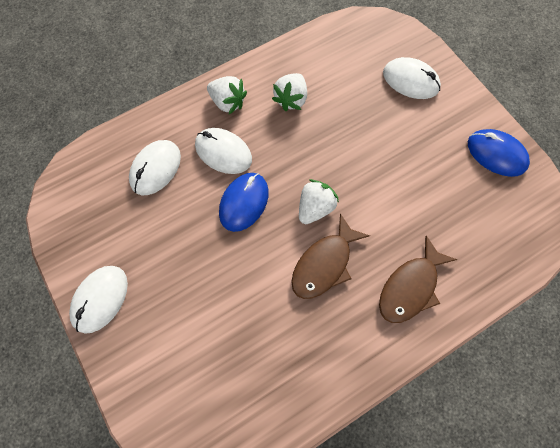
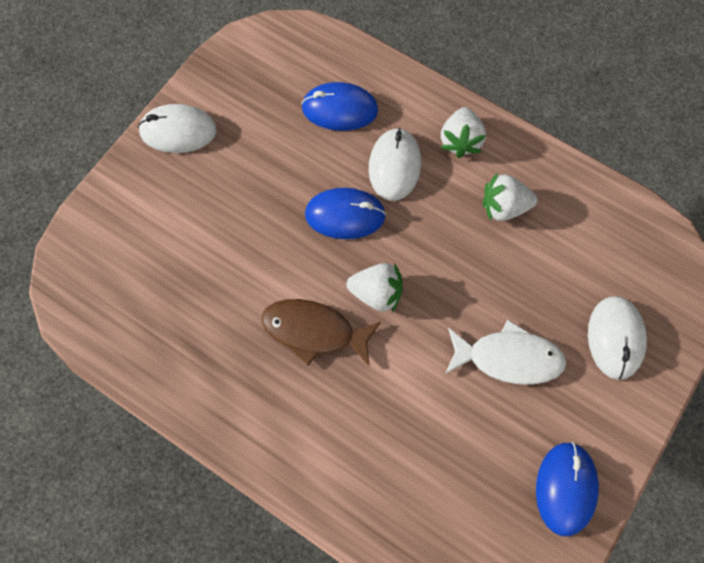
camera: 65 degrees right, 0 degrees up
white mouse [129,140,181,195] -> blue mouse [301,82,378,131]
brown fish [379,236,458,323] -> none
none -> white fish [445,320,566,385]

